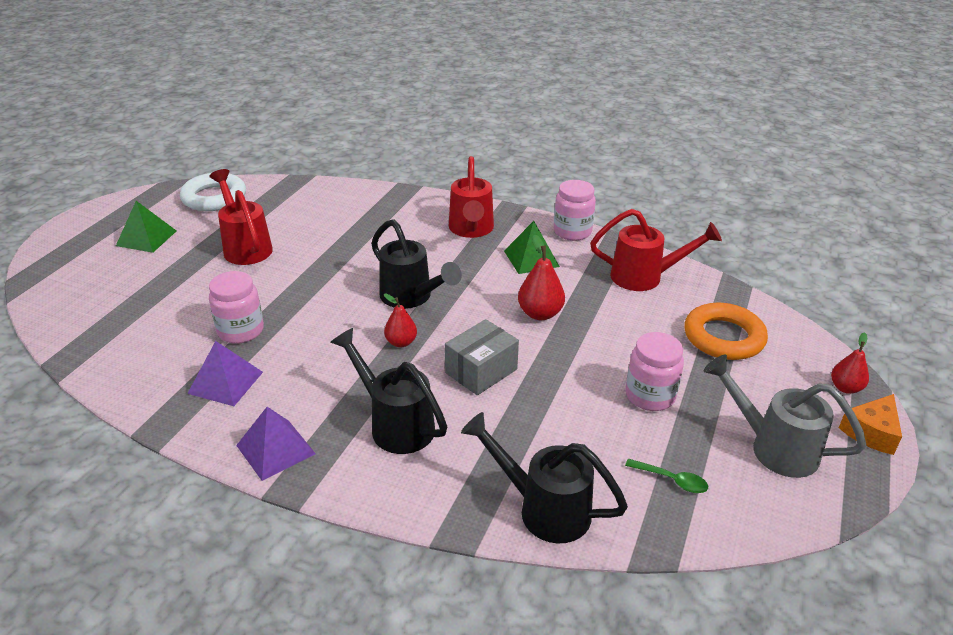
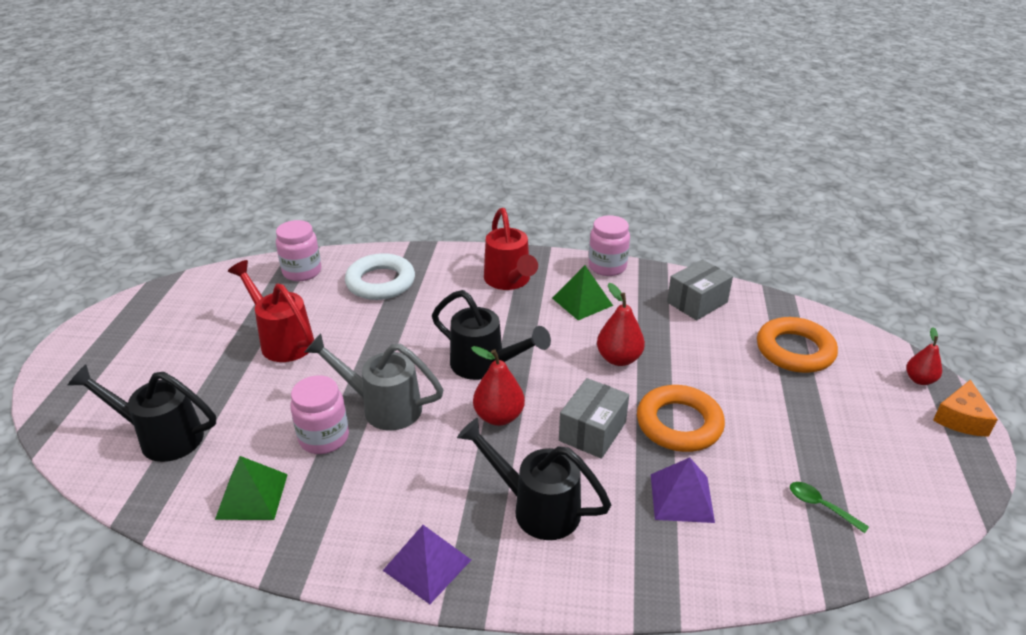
camera: 15 degrees left, 0 degrees up
green pyramid [116,201,176,253] -> green pyramid moved to [215,456,288,520]
white ring [180,173,246,211] -> white ring moved to [345,253,415,300]
purple pyramid [187,341,263,406] -> purple pyramid moved to [651,458,715,523]
red pear [384,293,417,347] -> red pear [471,346,525,426], size x1.50
black watering can [461,412,628,543] -> black watering can moved to [68,364,216,462]
red watering can [590,209,722,291] -> grey box [667,259,733,320]
green spoon [625,459,708,493] -> green spoon turned 150 degrees counterclockwise [790,482,869,533]
pink jar [626,332,684,411] -> pink jar moved to [276,220,322,281]
grey watering can [703,355,866,478] -> grey watering can moved to [305,334,444,431]
none -> orange ring [637,385,725,452]

